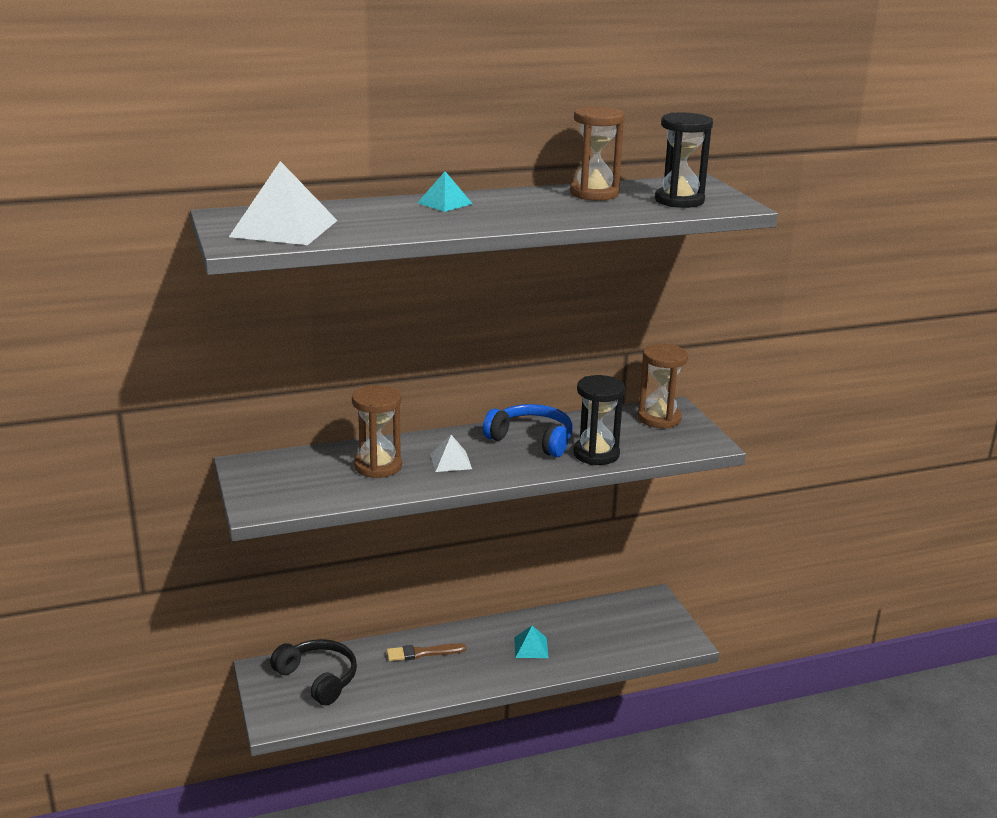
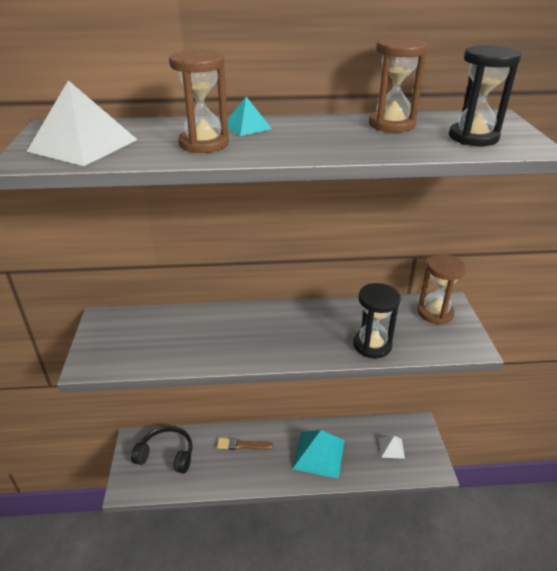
camera: 15 degrees right, 10 degrees up
black headphones [270,639,357,705] -> black headphones turned 45 degrees counterclockwise [131,426,192,474]
brown hourglass [352,385,402,478] -> brown hourglass moved to [169,49,229,153]
white pyramid [430,435,472,472] -> white pyramid moved to [379,436,405,459]
blue headphones [483,404,573,457] -> none
turquoise pyramid [514,626,548,658] -> turquoise pyramid [292,430,345,479], size x1.93

